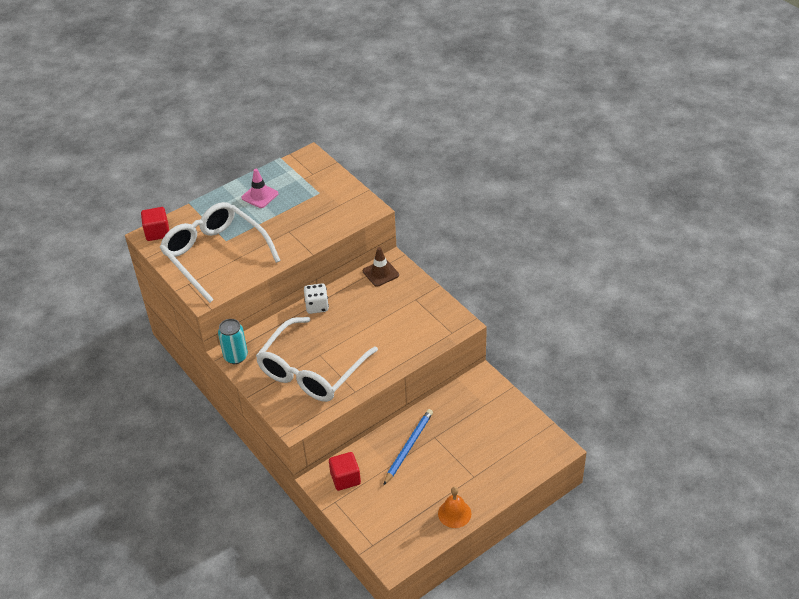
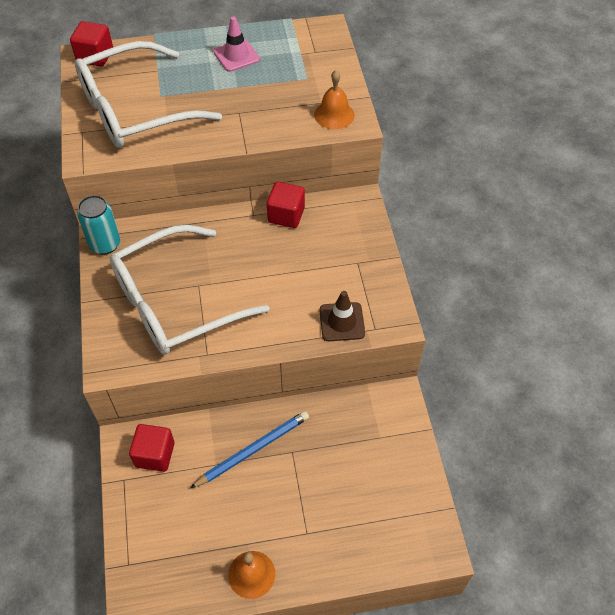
camera: 25 degrees right, 10 degrees up
white glasses [159,202,281,303] -> white glasses turned 105 degrees counterclockwise [75,41,222,148]
white dice [304,283,329,314] -> none
brown traffic cone [363,247,399,287] -> brown traffic cone moved to [319,291,365,341]
none -> red cube [267,182,305,228]
none -> orange bell [314,70,354,129]

